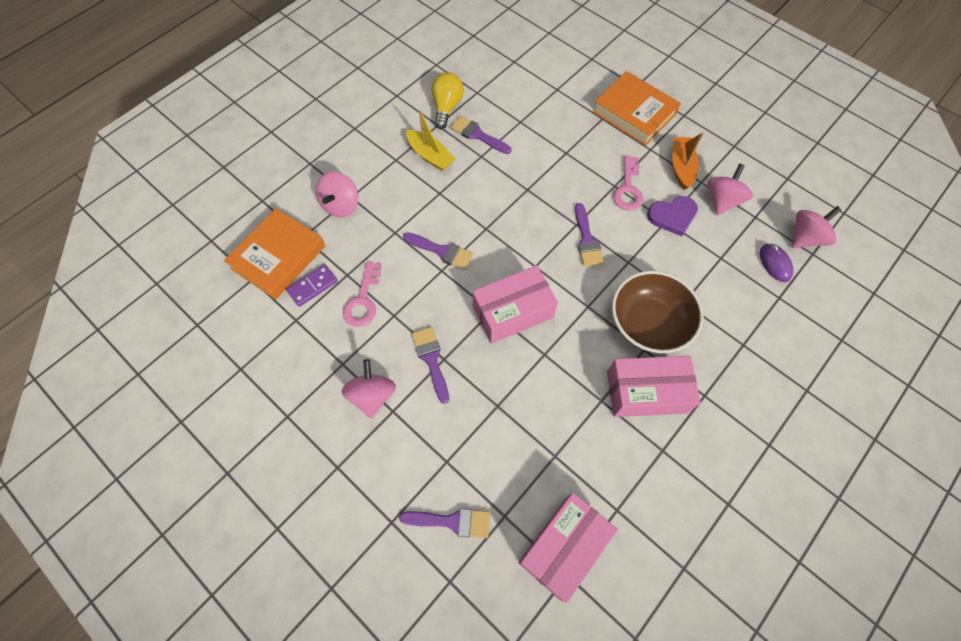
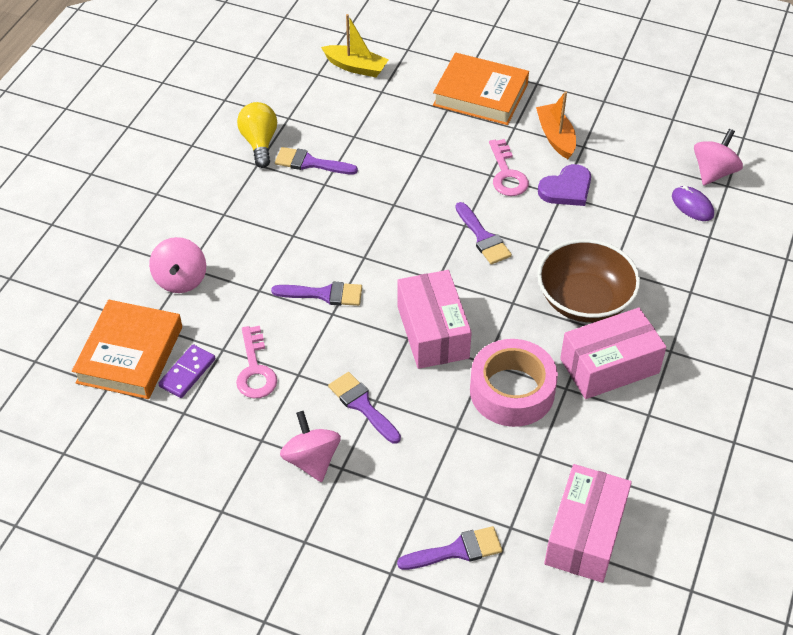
camera: 20 degrees left, 15 degrees down
yellow boat [406,111,455,171] -> yellow boat moved to [321,14,389,77]
pink box [472,265,558,344] -> pink box turned 60 degrees counterclockwise [397,270,472,369]
pink spinning top [708,163,753,215] -> none
none -> pink tape [470,339,558,427]

